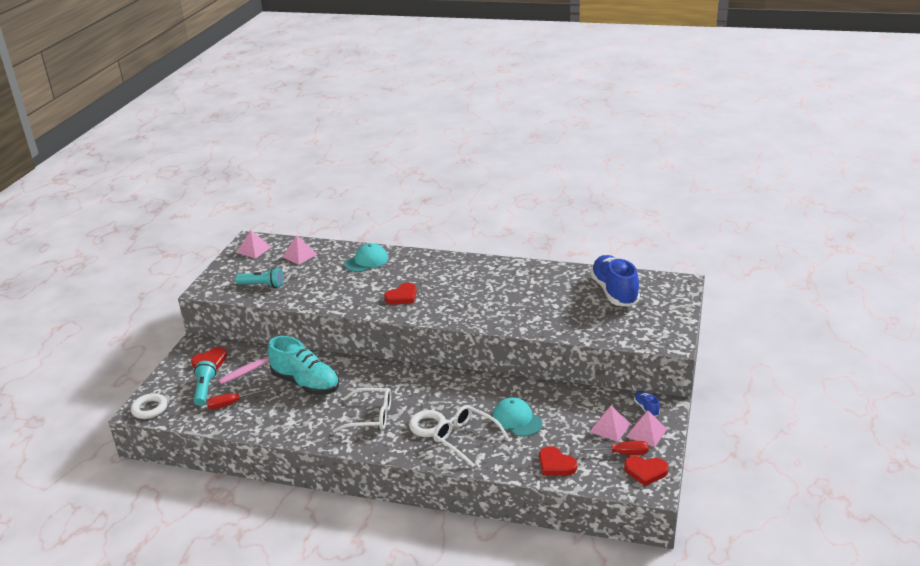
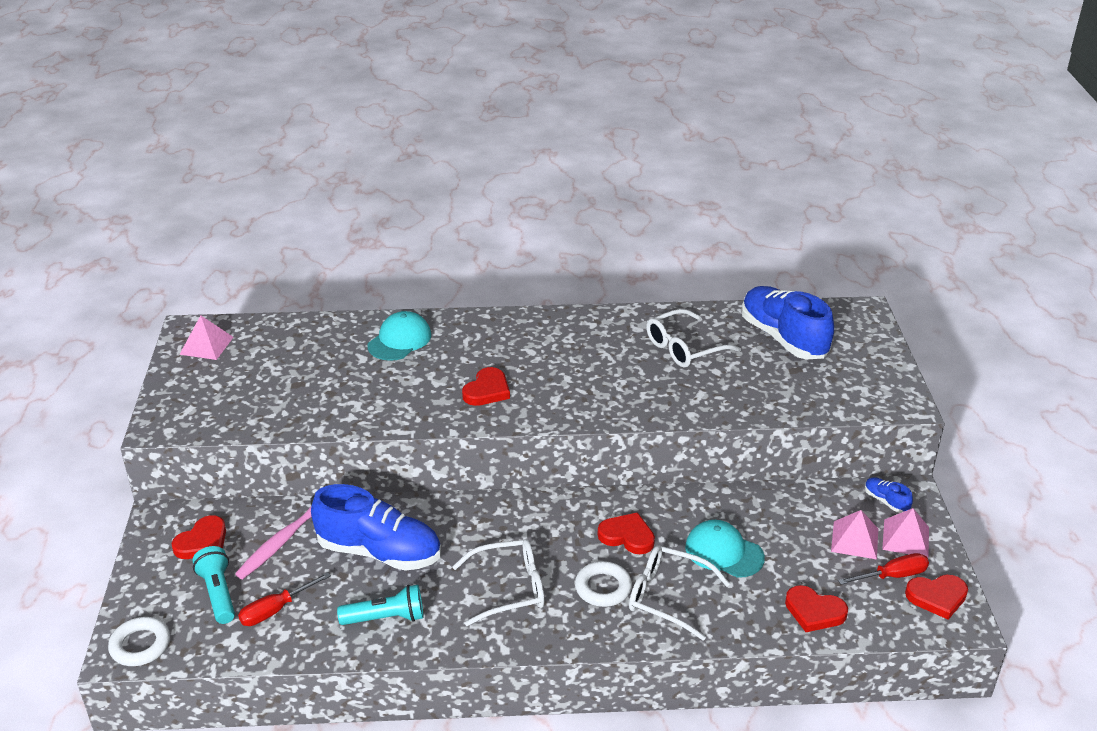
camera: 20 degrees left, 5 degrees up
turquoise flashlight [236,268,284,288] -> turquoise flashlight moved to [337,585,423,625]
turquoise shoe [268,336,339,395] -> blue shoe [311,484,441,571]
pink pyramid [282,235,317,265] -> none
none -> red heart [598,512,655,554]
none -> white glasses [646,309,741,368]

